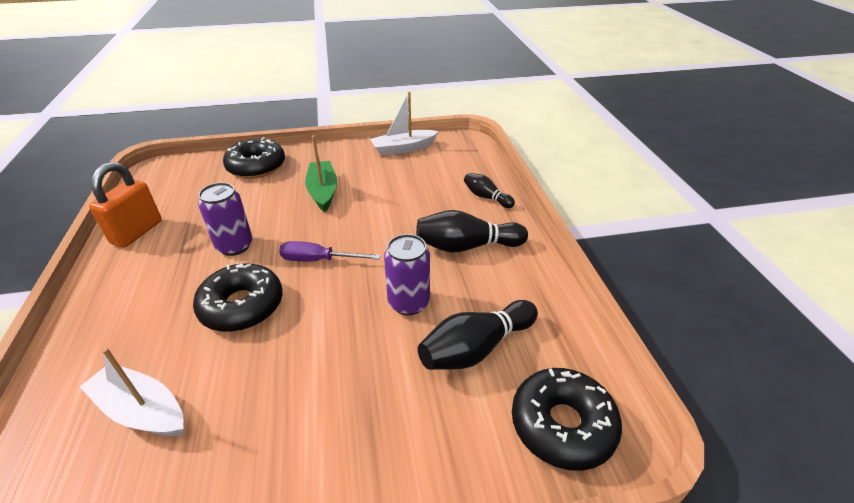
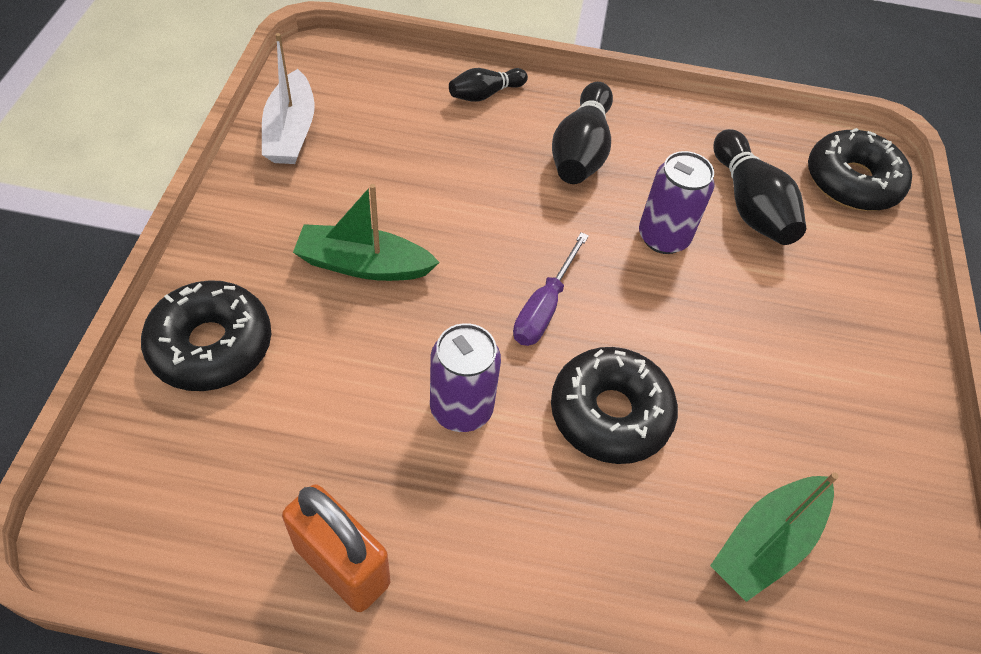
camera: 75 degrees left, 15 degrees up
white boat [80,348,184,436] -> green boat [710,472,839,602]

